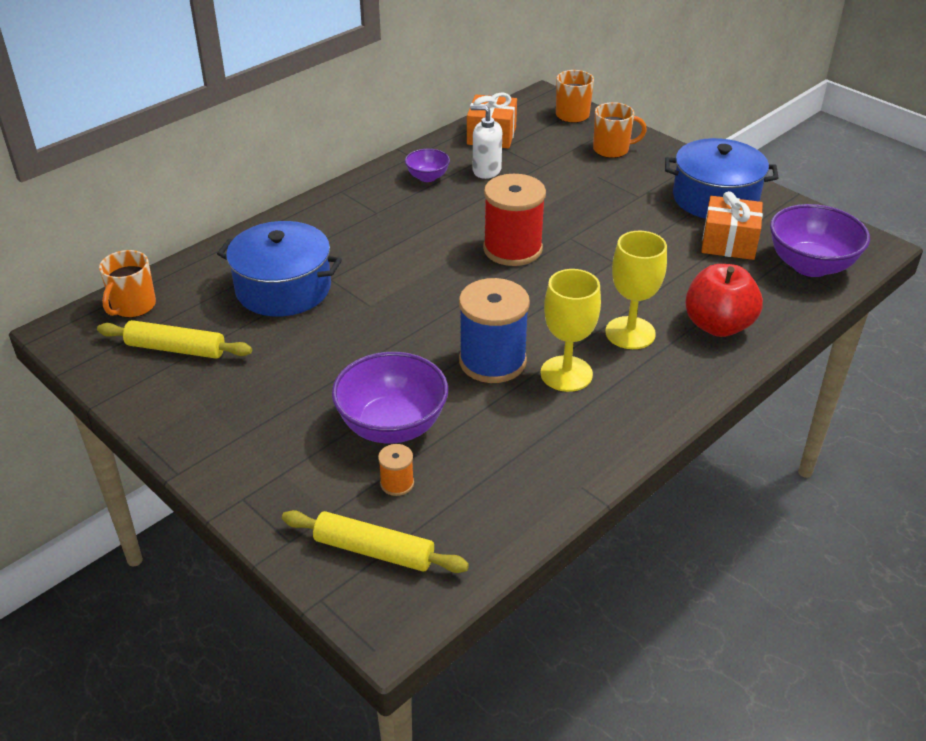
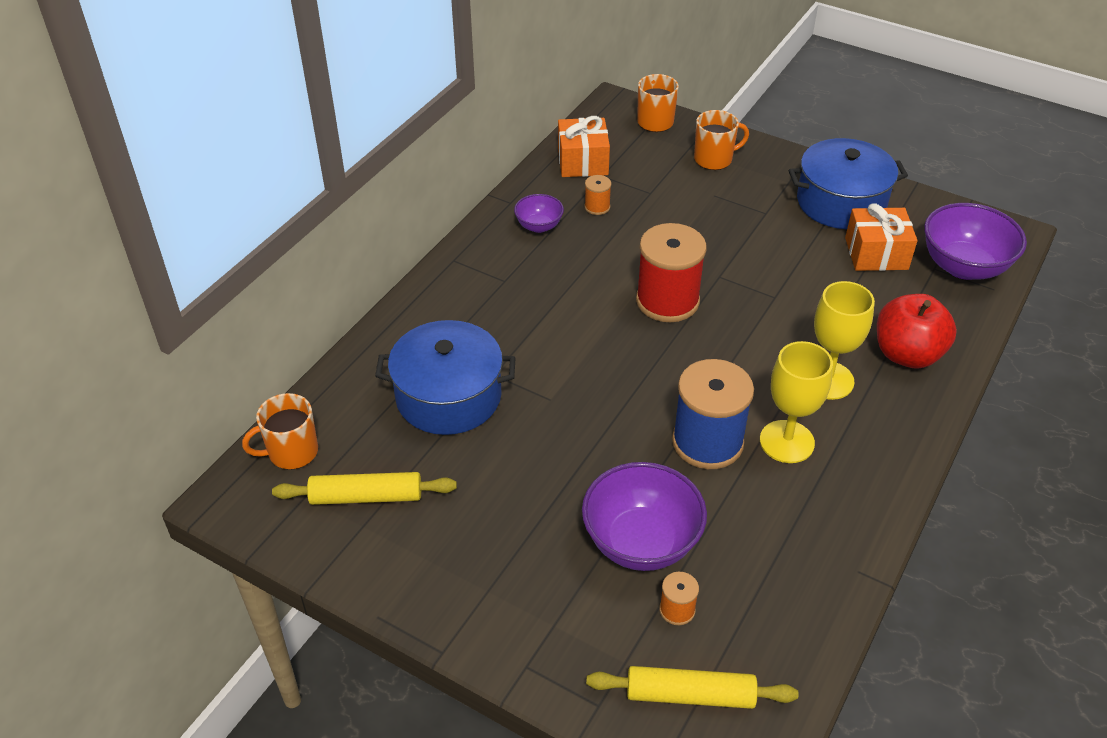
camera: 15 degrees left, 5 degrees up
orange mug [99,250,156,318] -> orange mug turned 60 degrees clockwise [242,393,318,469]
white soap dispenser [470,105,502,179] -> orange spool [584,175,611,215]

